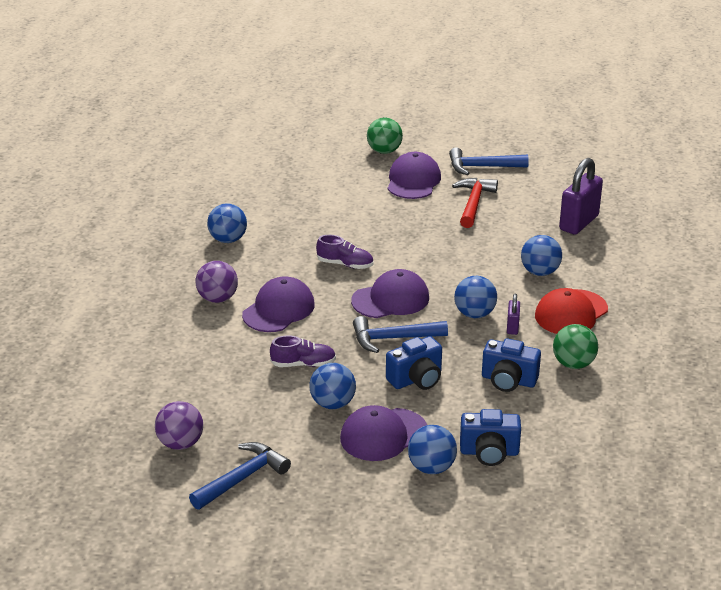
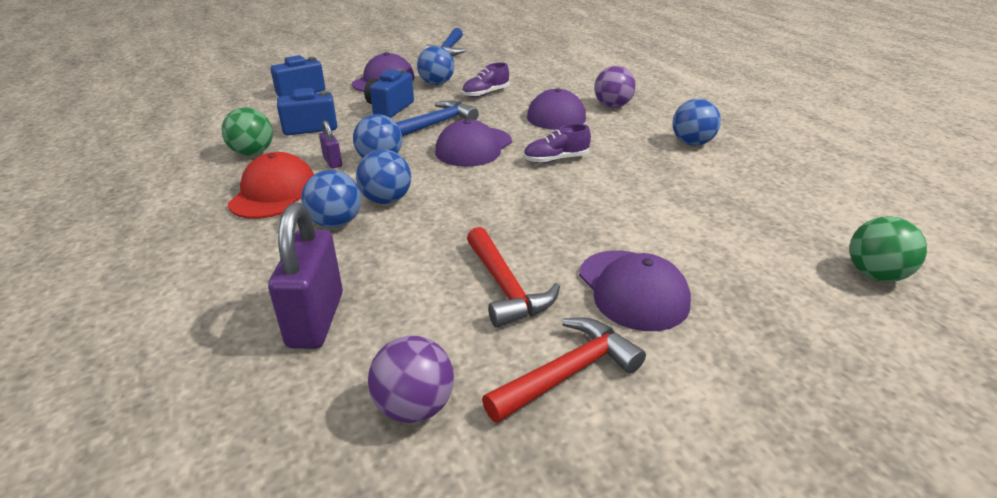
camera: 145 degrees right, 0 degrees up
purple ball [155,401,203,450] -> purple ball moved to [368,336,454,423]
green ball [367,118,403,154] -> green ball moved to [849,216,927,282]
blue ball [408,425,457,474] -> blue ball moved to [356,149,411,204]
blue hammer [449,147,529,175] -> red hammer [482,318,646,423]

